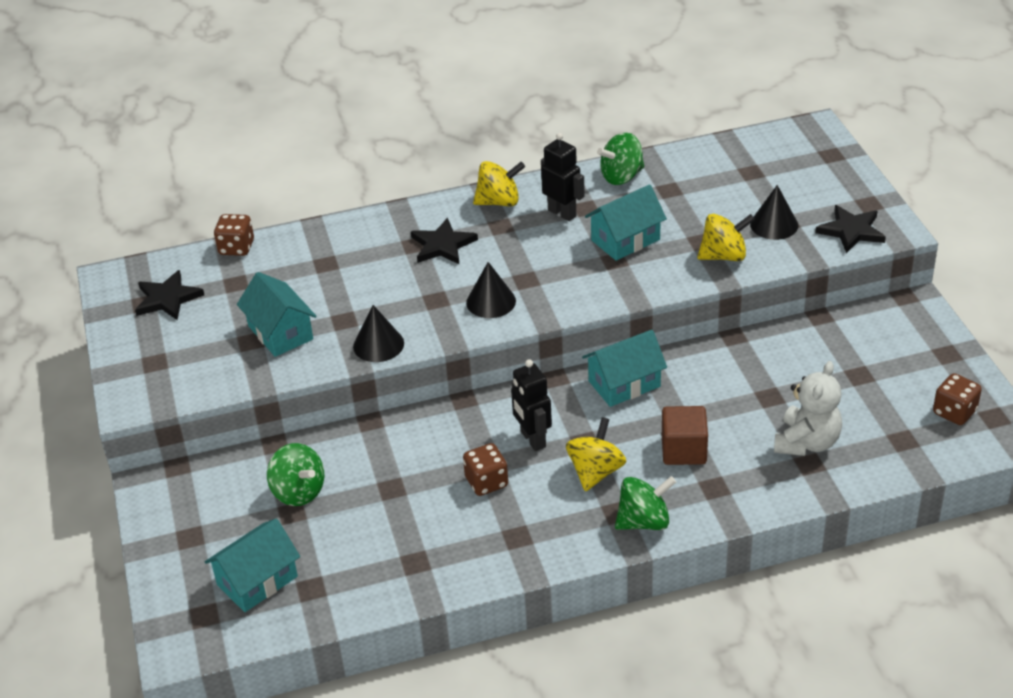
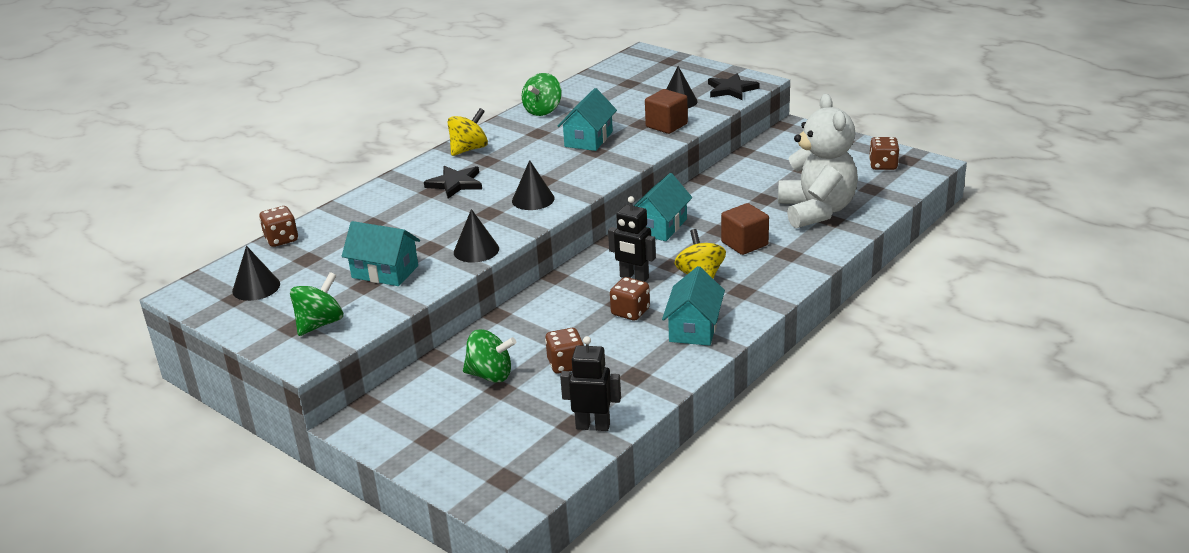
camera: 35 degrees left, 10 degrees down
black star [135,270,204,320] -> black cone [232,246,280,301]
turquoise house [205,518,300,612] -> turquoise house moved to [662,266,725,346]
black robot [541,133,585,221] -> black robot moved to [560,336,621,431]
green spinning top [615,476,676,530] -> green spinning top moved to [290,272,343,336]
yellow spinning top [697,214,755,261] -> brown cube [645,89,688,134]
white teddy bear [774,361,842,456] -> white teddy bear [778,94,858,228], size x1.52
none -> brown dice [545,328,584,374]

